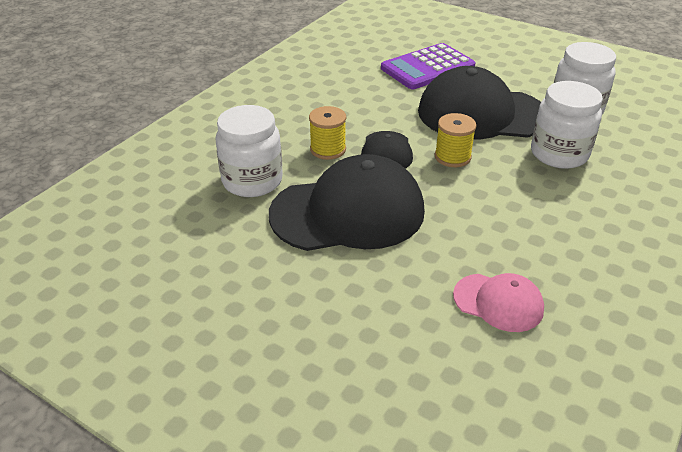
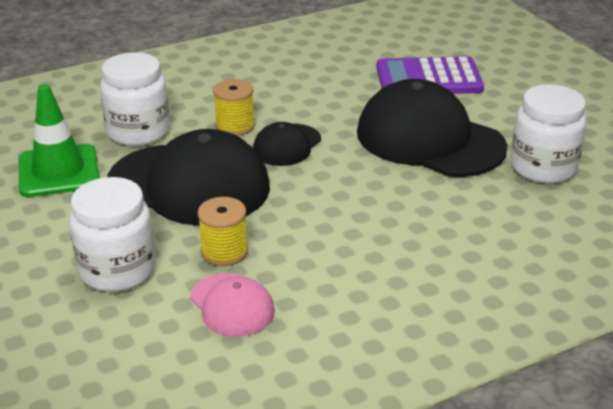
camera: 30 degrees right, 5 degrees down
yellow spool [435,113,477,167] -> yellow spool moved to [198,197,248,266]
white jar [531,81,603,169] -> white jar moved to [69,177,156,292]
none -> green traffic cone [19,84,99,197]

